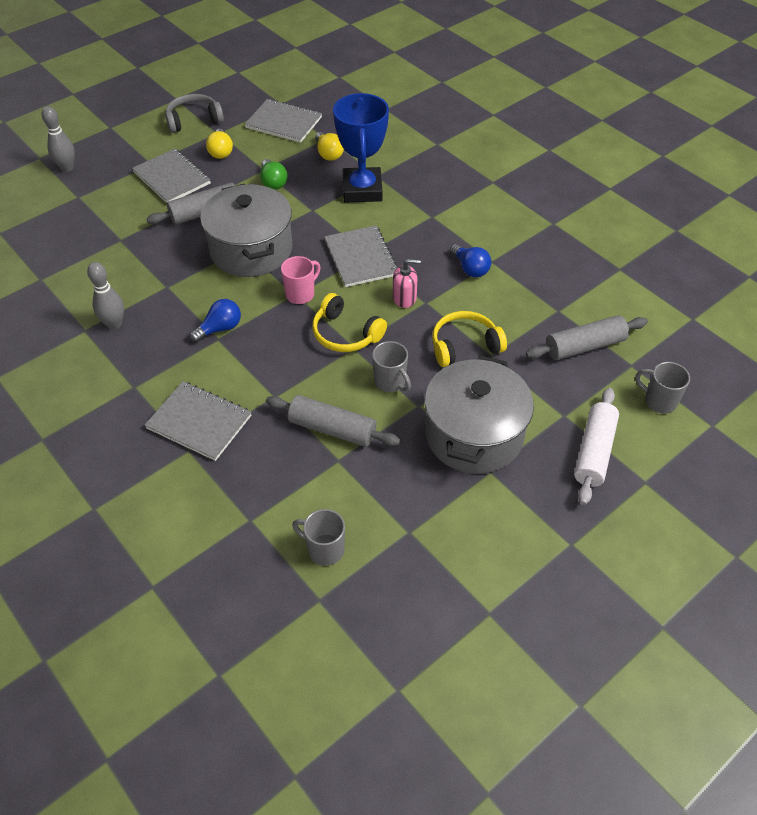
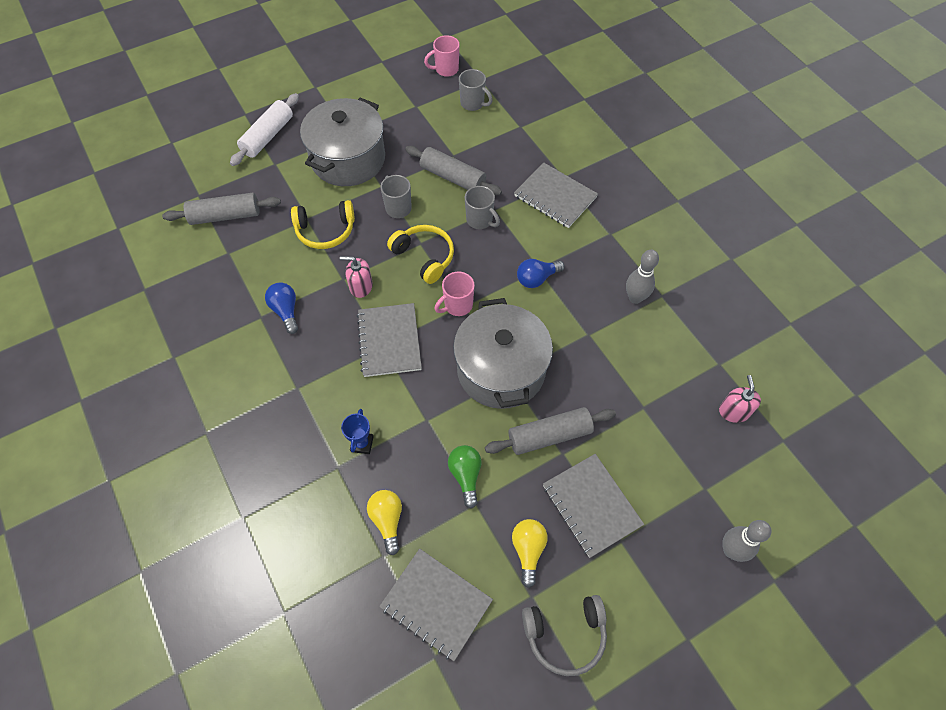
camera: 170 degrees left, 10 degrees up
blue trophy [333,93,389,203] -> blue trophy [341,409,374,454], size x0.43
grey mug [635,362,690,413] -> grey mug moved to [465,186,500,229]
none -> pink mug [424,35,459,77]
none -> pink soap dispenser [719,375,761,423]

